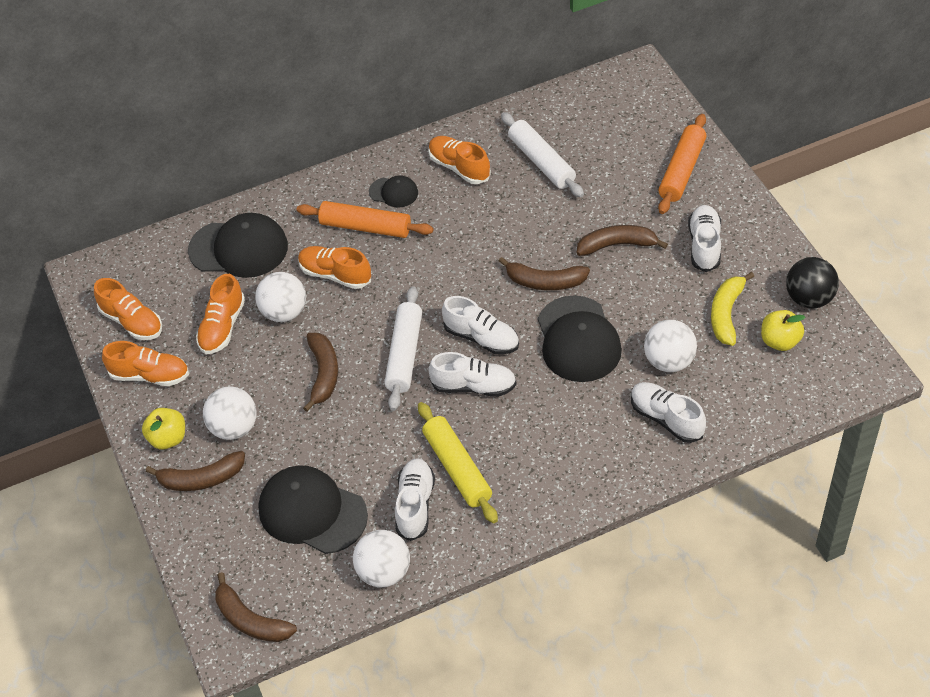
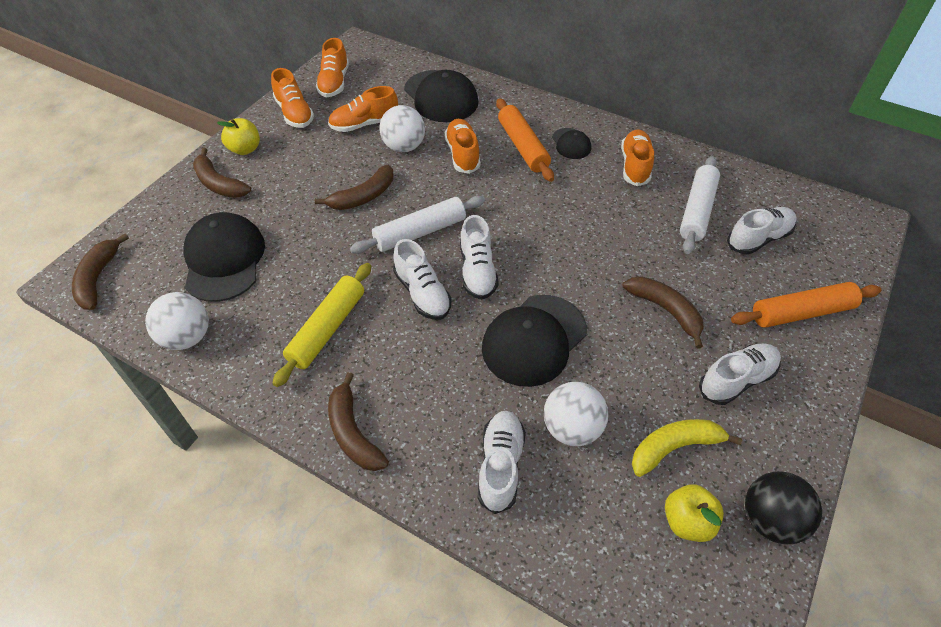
camera: 50 degrees right, 0 degrees up
white ball [203,386,257,440] -> none
white shoe [395,458,435,541] -> white shoe moved to [727,207,797,254]
brown banana [499,257,590,290] -> brown banana moved to [328,372,389,471]

